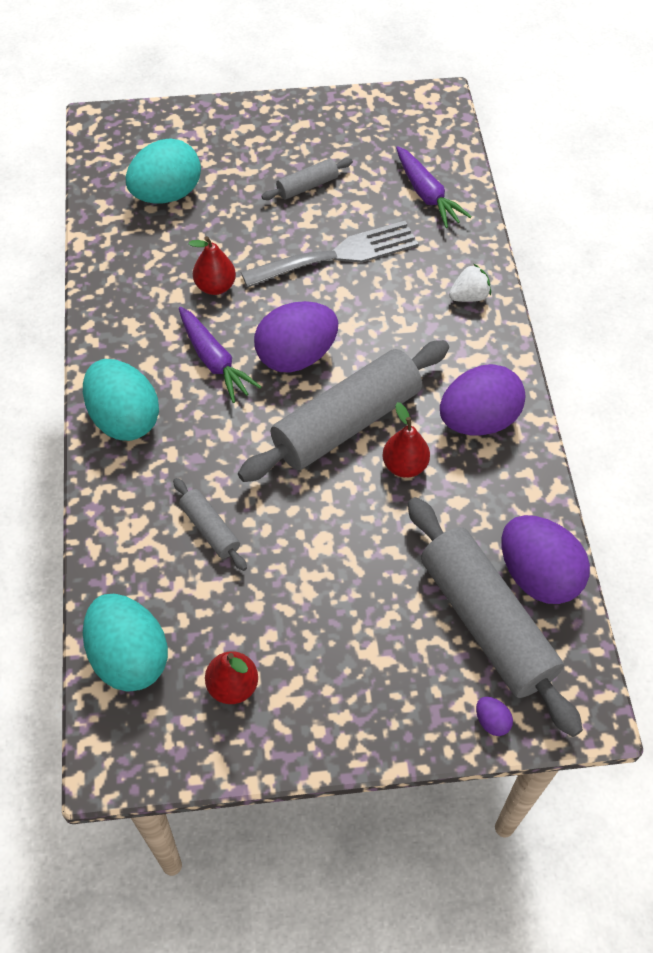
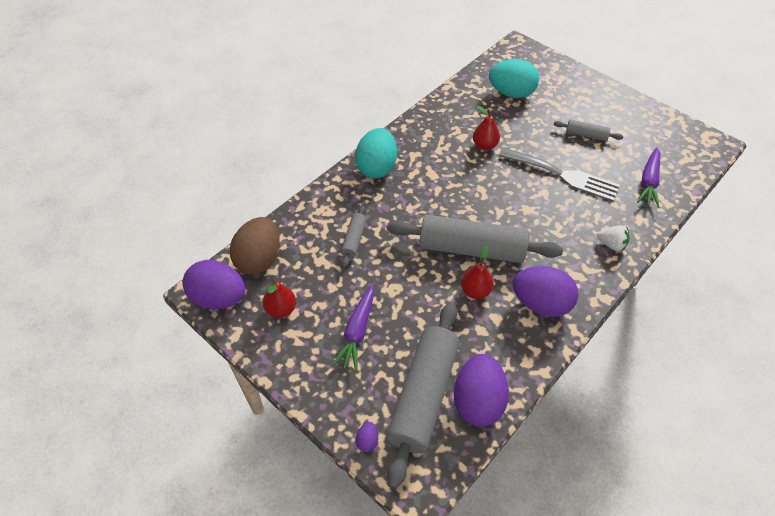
camera: 50 degrees right, 5 degrees down
turquoise egg [83,594,168,692] -> brown egg [230,217,280,275]
purple carrot [179,307,261,403] -> purple carrot moved to [332,285,374,372]
purple egg [254,301,338,373] -> purple egg moved to [183,260,245,309]

